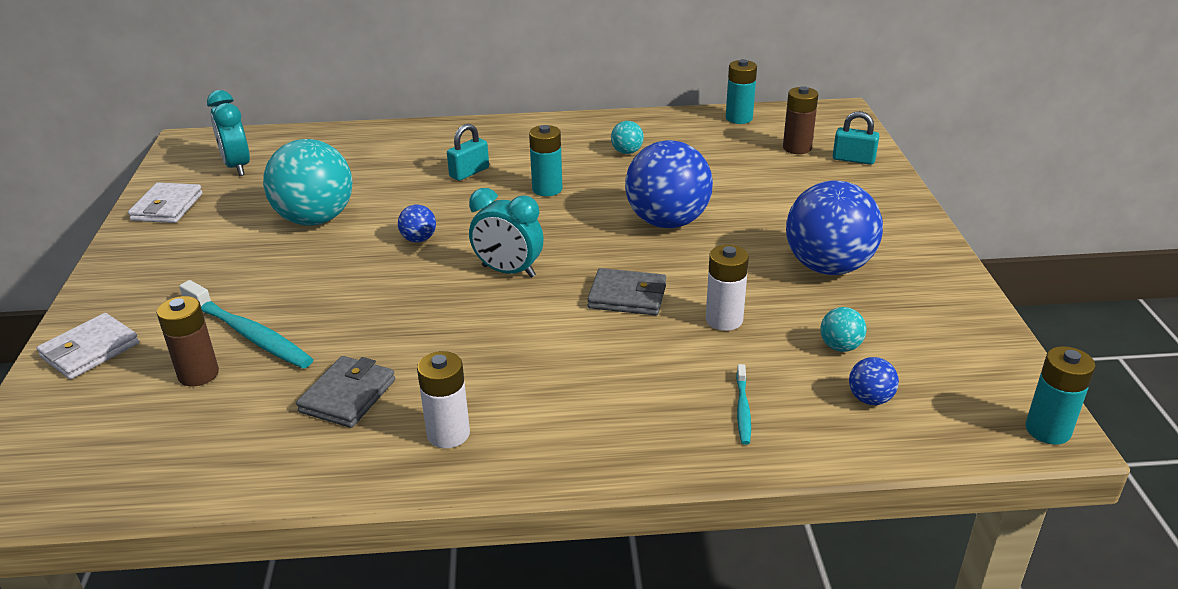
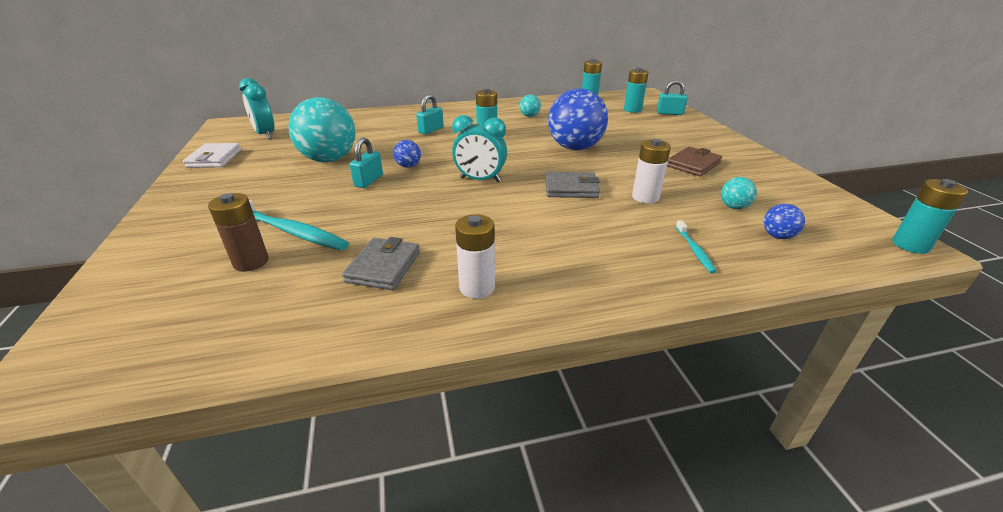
camera: 10 degrees left, 0 degrees up
white wallet [37,313,139,379] -> none
brown battery [783,86,818,154] -> turquoise battery [624,68,648,113]
blue ball [786,180,883,275] -> brown wallet [667,147,722,176]
none -> turquoise padlock [350,137,383,188]

